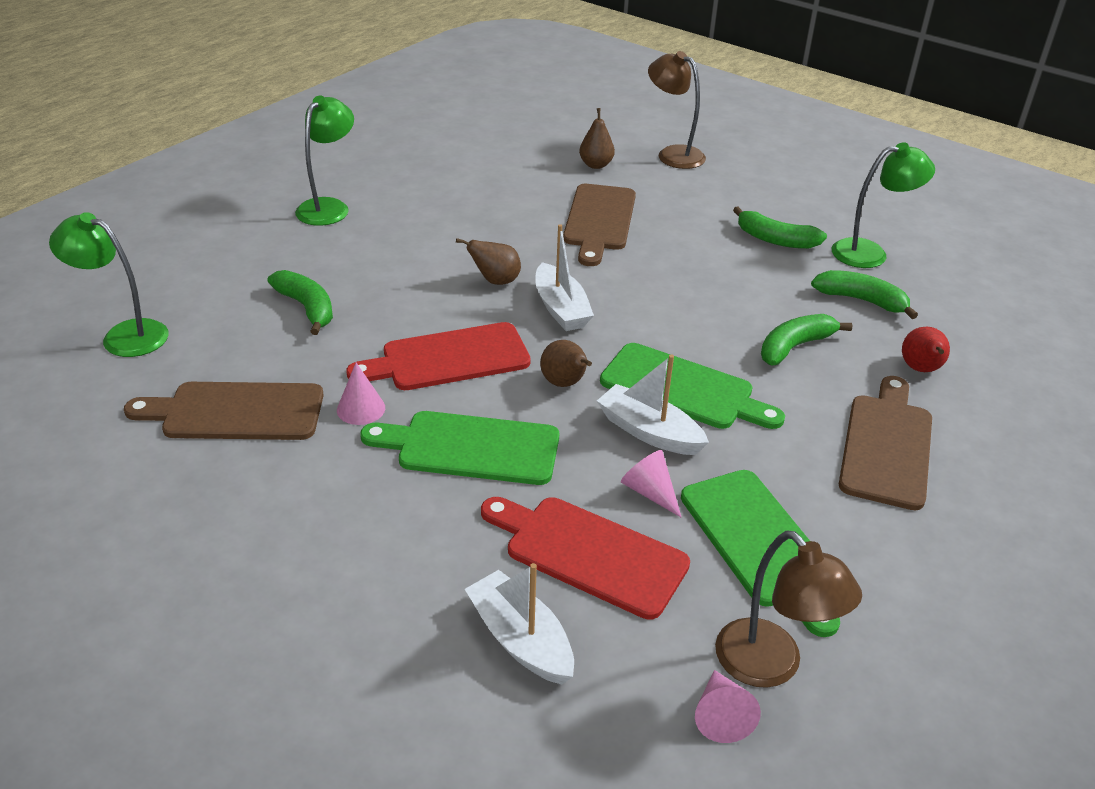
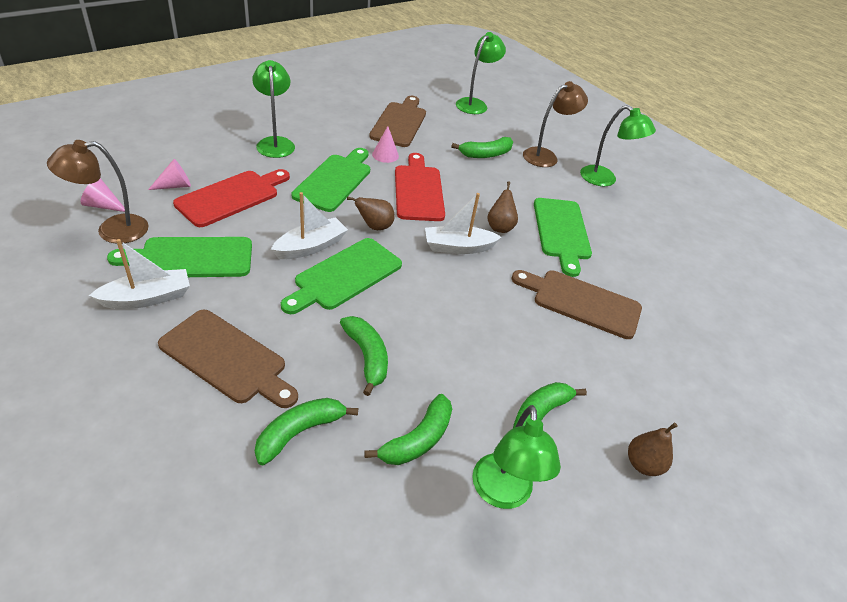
camera: 100 degrees right, 5 degrees up
white boat [465,563,574,684] -> white boat moved to [89,239,190,309]
brown pear [579,108,615,169] -> brown pear moved to [628,422,677,476]
pink cone [621,450,682,518] -> pink cone moved to [148,159,191,190]
brown lamp [648,51,706,169] -> brown lamp moved to [523,81,588,167]
red pear [902,327,950,372] -> green banana [255,398,358,465]
none -> green lamp [252,60,295,158]
none -> green cutting board [534,198,592,277]

